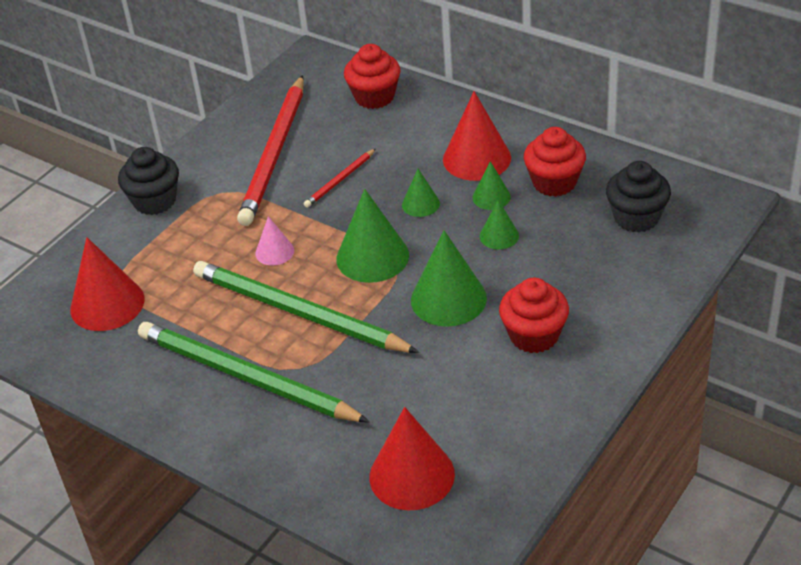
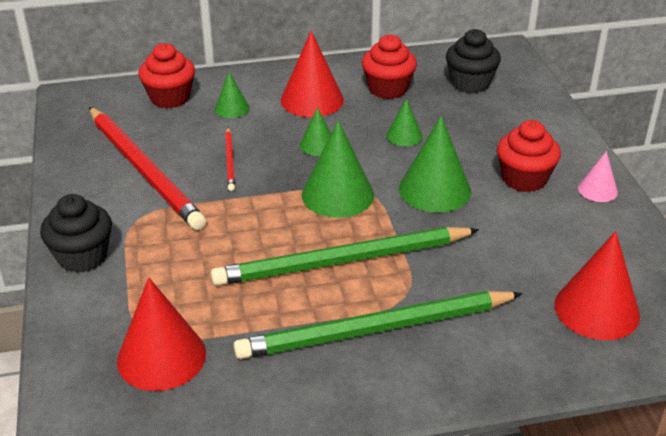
camera: 50 degrees left, 5 degrees down
pink cone [255,216,294,265] -> pink cone moved to [578,151,618,202]
green cone [473,161,511,210] -> green cone moved to [215,72,249,118]

